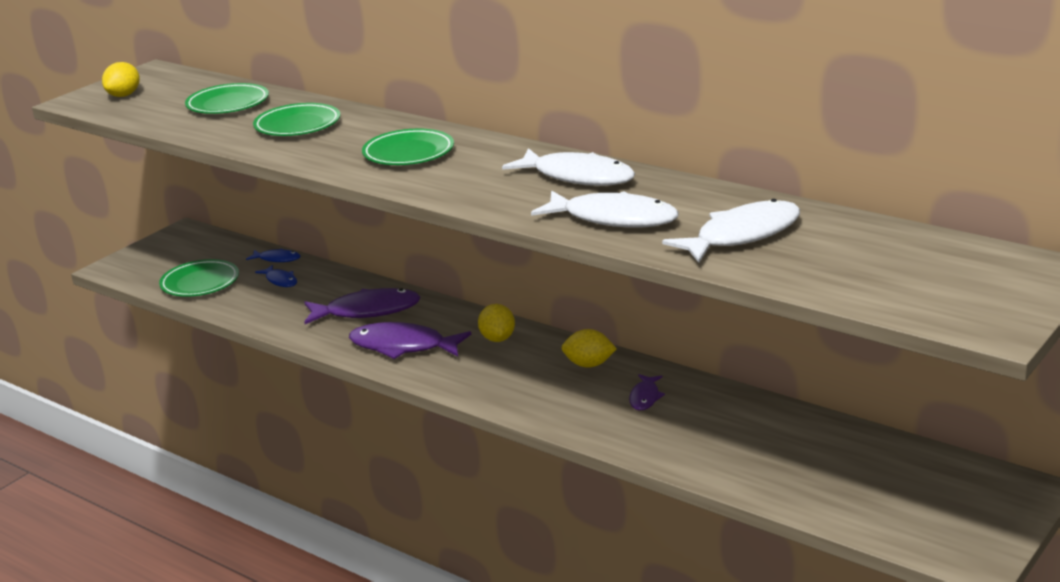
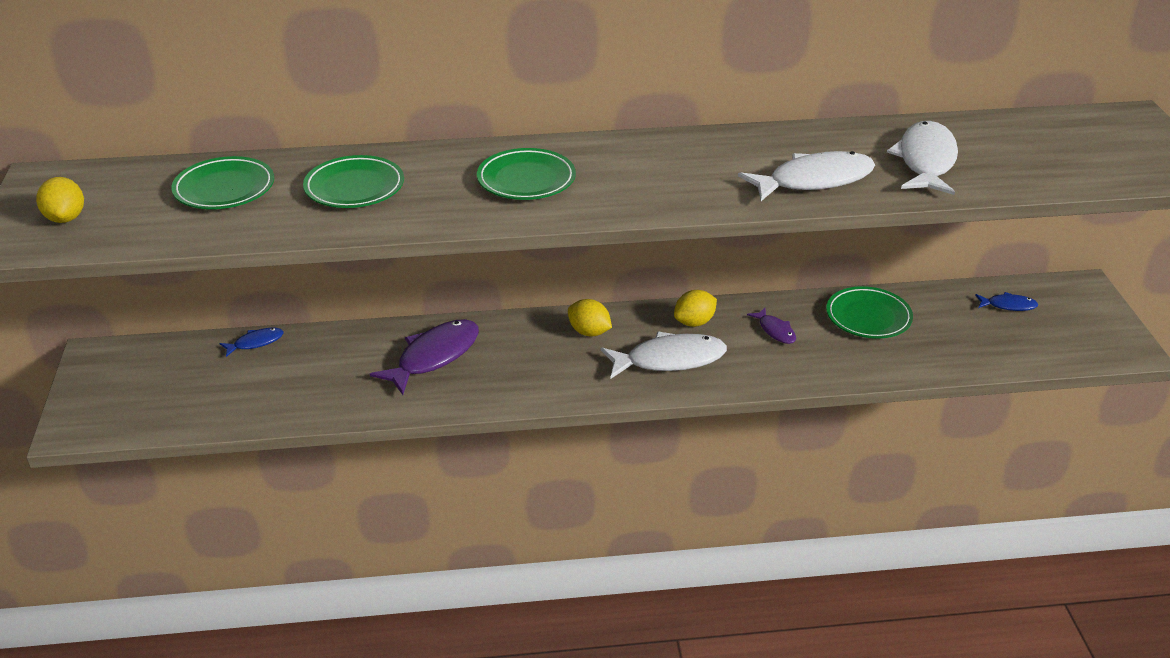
camera: 45 degrees left, 10 degrees up
green plate [159,259,239,297] -> green plate moved to [826,286,913,339]
blue fish [255,265,297,287] -> blue fish moved to [975,292,1038,311]
purple fish [349,322,471,359] -> none
white fish [502,148,635,186] -> white fish moved to [601,332,727,379]

